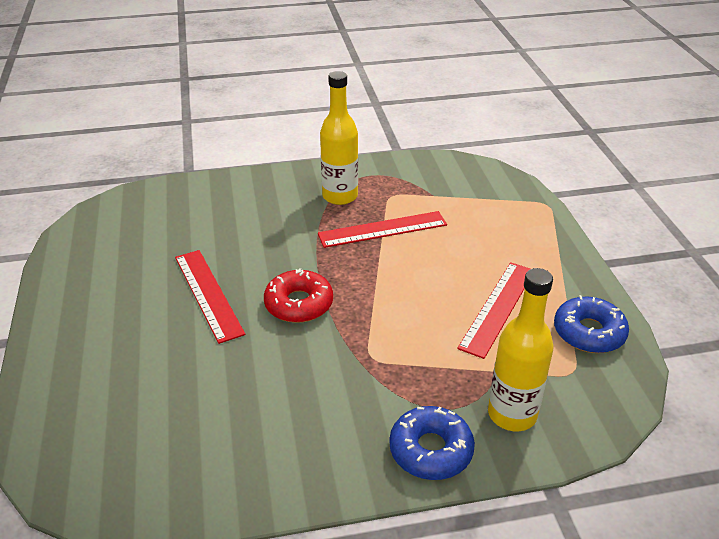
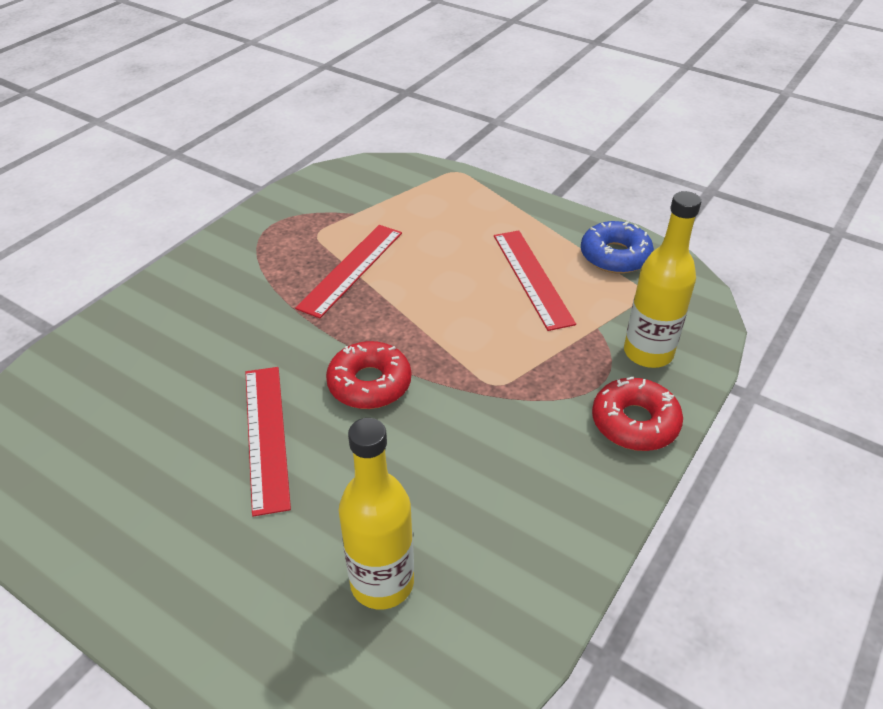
camera: 45 degrees left, 5 degrees up
red ruler [175,250,245,344] -> red ruler turned 60 degrees clockwise [245,367,291,517]
yellow bottle [320,71,358,205] -> yellow bottle moved to [339,418,414,609]
blue donut [389,406,475,480] -> red donut [592,377,683,451]

